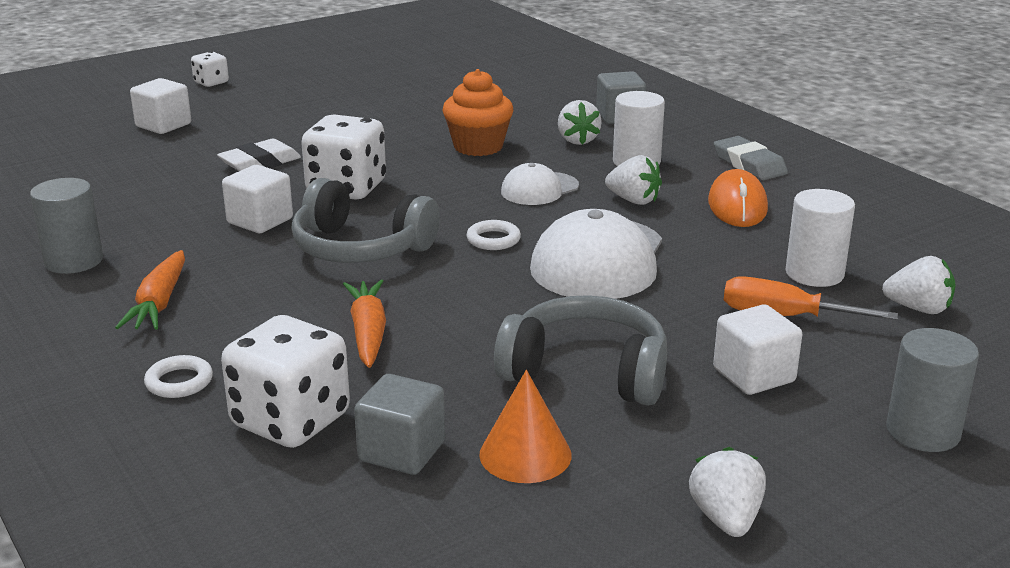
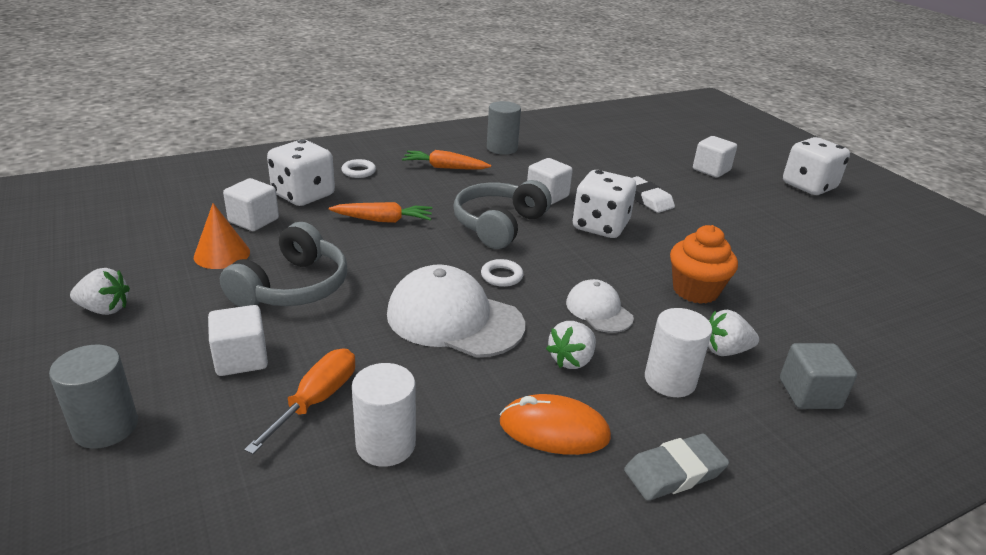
camera: 95 degrees right, 5 degrees up
white dice [191,51,229,87] -> white dice [783,137,850,195], size x1.94
grey cube [354,374,445,475] -> white cube [223,178,279,231]
white strawberry [882,256,956,314] -> none

